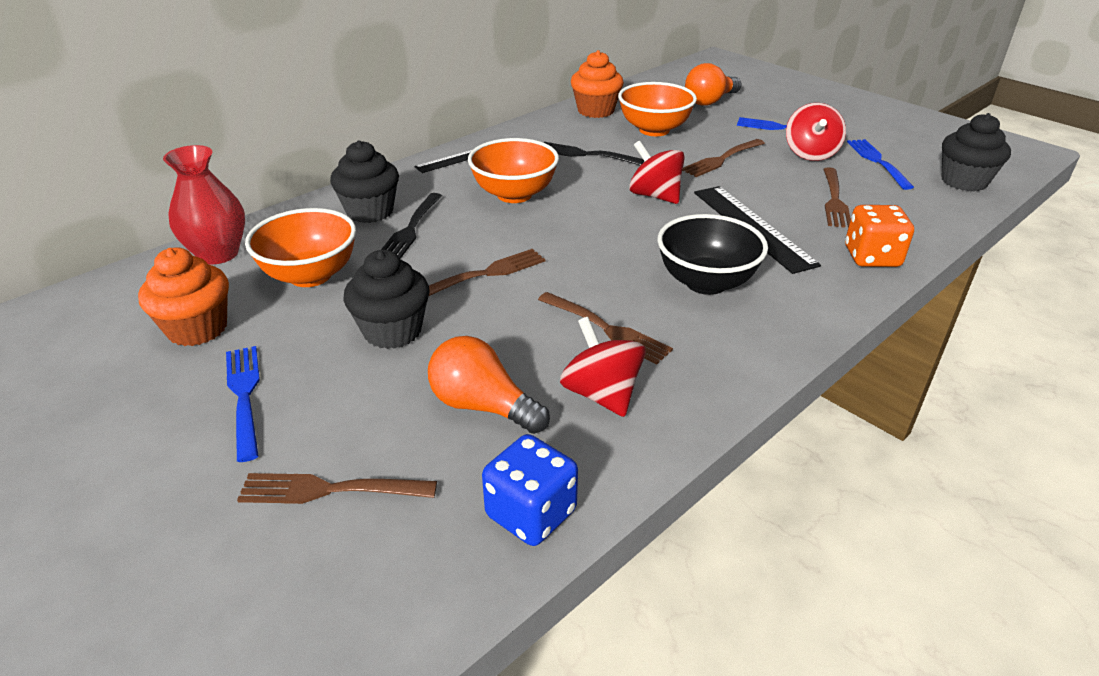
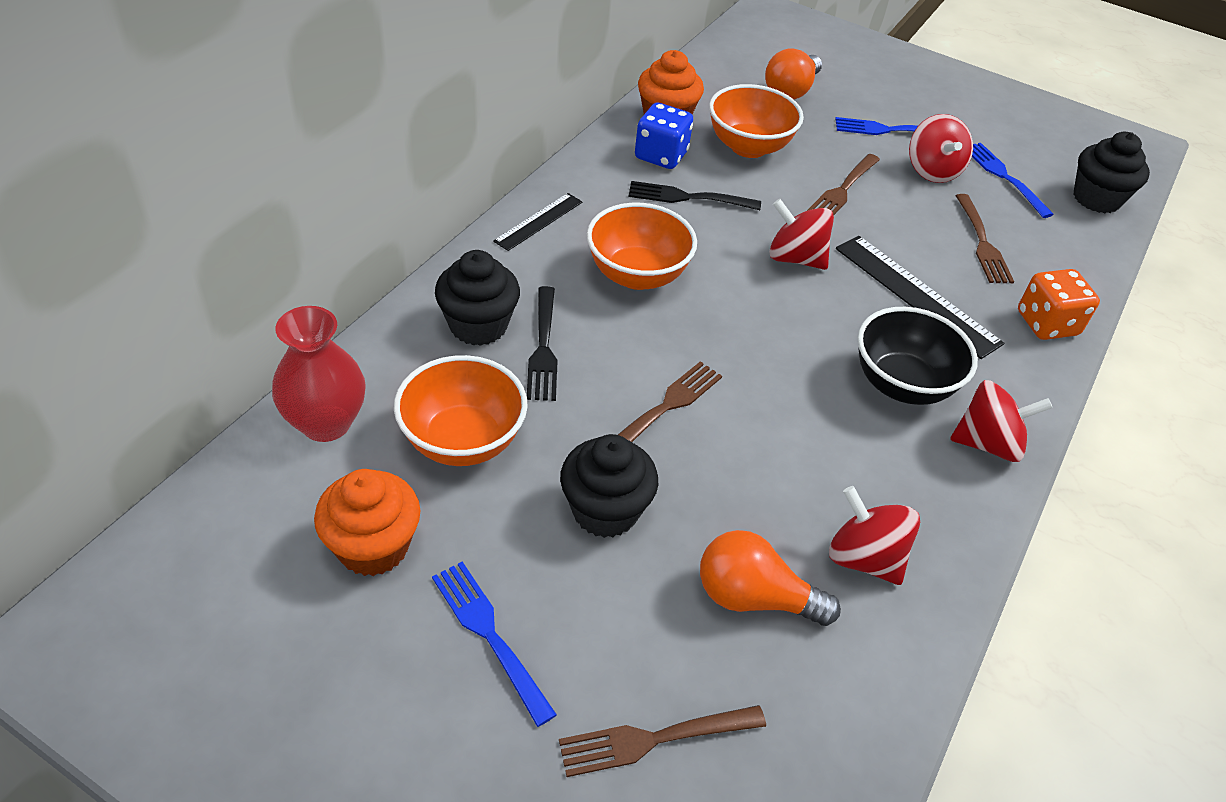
camera: 20 degrees left, 10 degrees up
blue dice [482,434,578,546] -> blue dice moved to [635,103,693,169]
brown fork [538,292,673,364] -> none
none -> red spinning top [950,380,1053,462]

